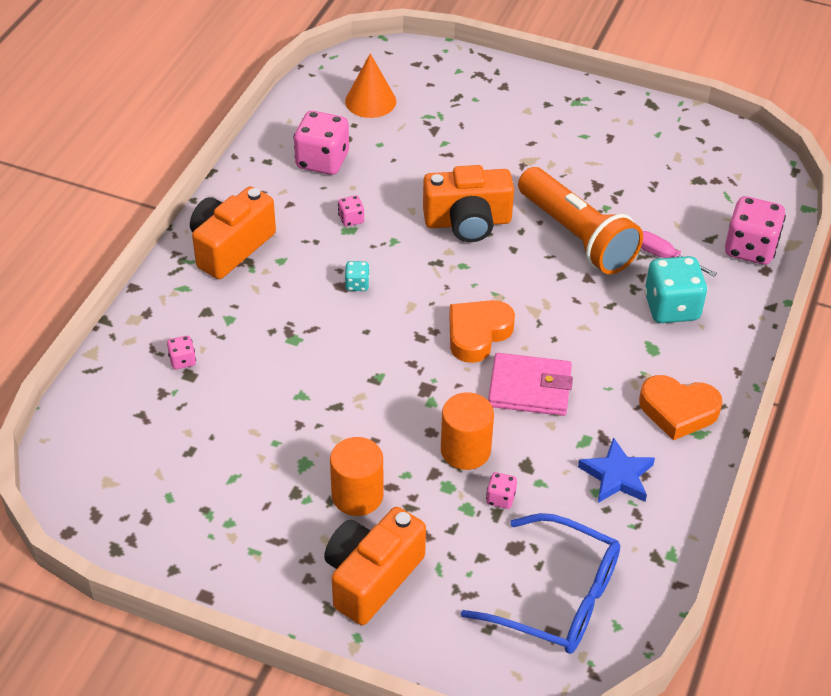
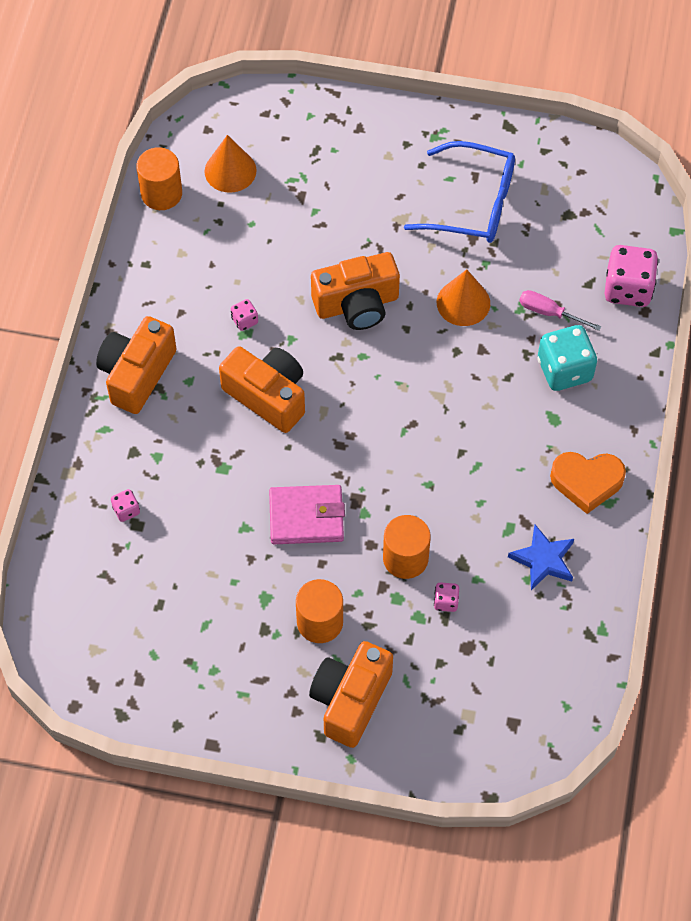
camera: 10 degrees left, 15 degrees up
pink dice [293,111,349,175] -> none
turquoise dice [345,261,370,291] -> orange camera [219,346,305,433]
orange heart [449,300,515,363] -> none
blue glasses [461,513,620,654] -> blue glasses moved to [404,141,515,243]
pink wallet [488,353,573,416] -> pink wallet moved to [269,485,345,544]
orange flashlight [518,167,643,274] -> orange cone [437,269,490,326]
none -> orange cylinder [136,147,182,210]

